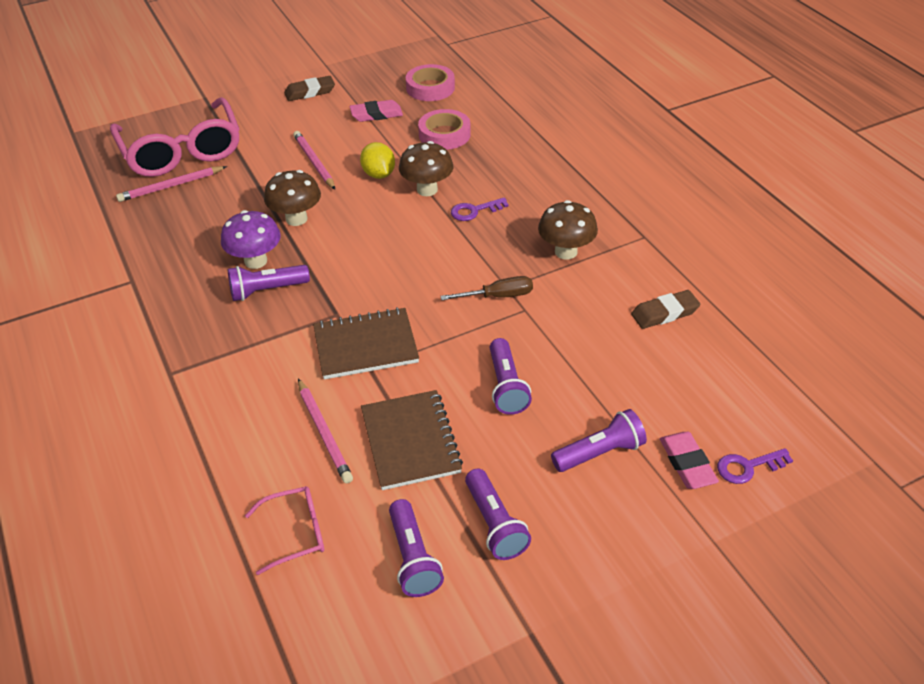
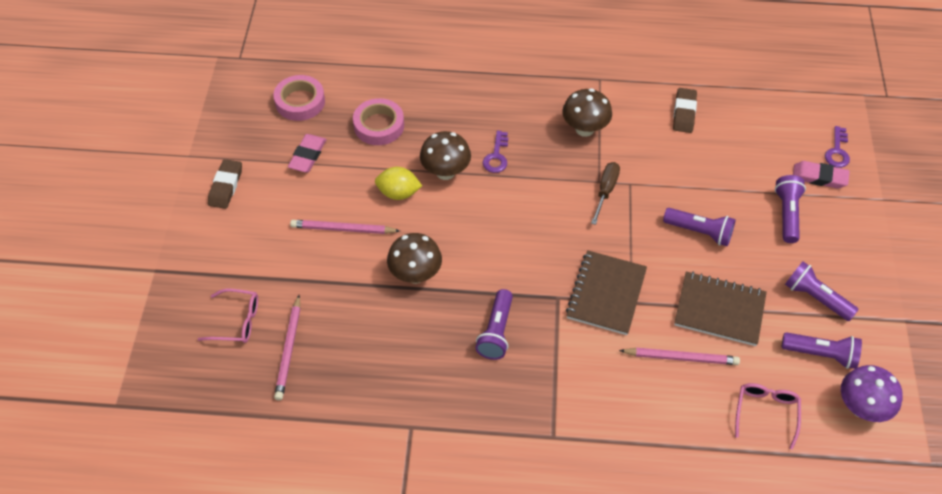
camera: 60 degrees left, 10 degrees up
pink glasses [110,97,239,177] -> pink glasses [198,289,258,343], size x0.46
purple mushroom [221,210,281,269] -> purple mushroom moved to [841,365,903,422]
purple flashlight [465,469,531,560] -> purple flashlight turned 150 degrees counterclockwise [785,261,859,321]

